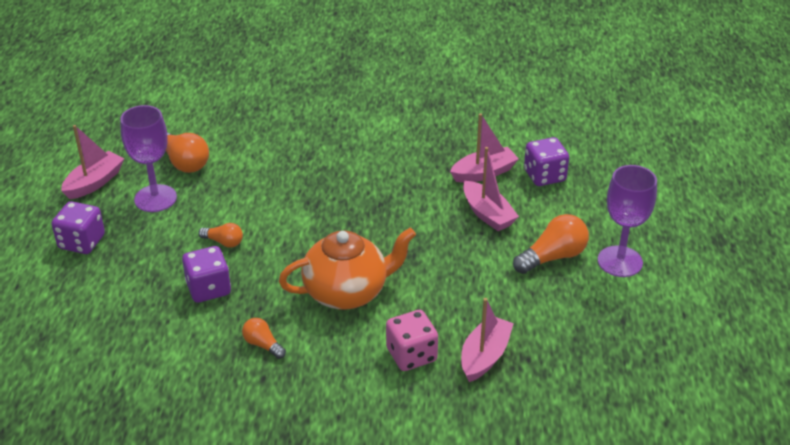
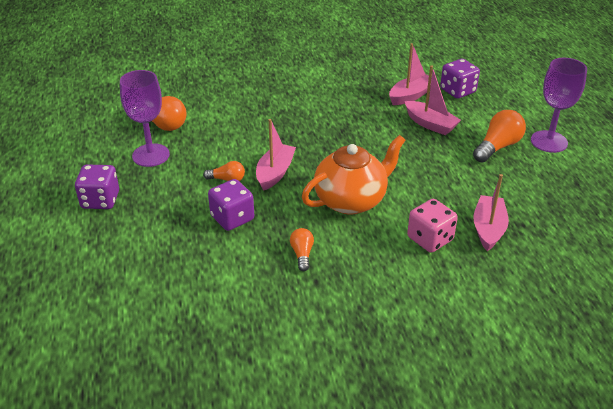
camera: 15 degrees left, 0 degrees up
pink boat [61,125,124,199] -> pink boat moved to [256,119,296,191]
orange light bulb [242,318,286,359] -> orange light bulb turned 60 degrees clockwise [290,228,314,271]

